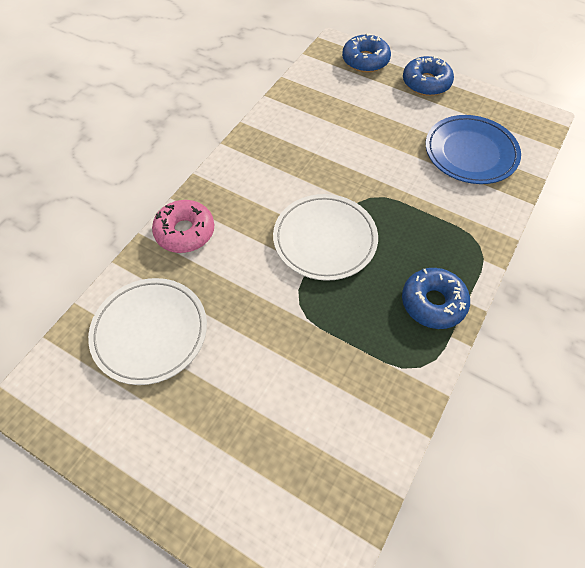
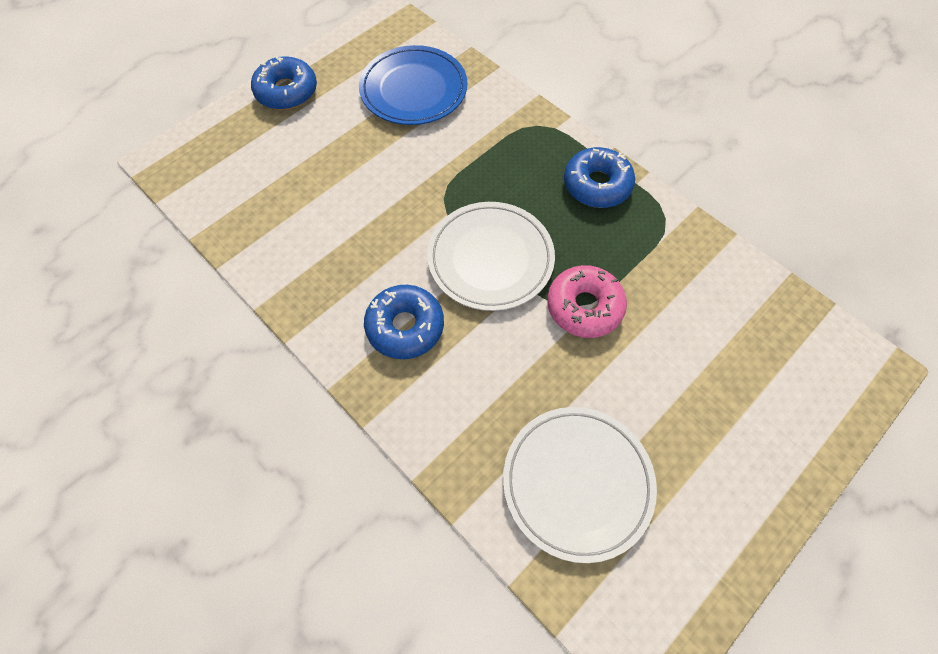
camera: 75 degrees left, 5 degrees up
pink donut [152,200,214,253] -> pink donut moved to [547,265,627,338]
blue donut [342,33,391,72] -> blue donut moved to [364,285,444,359]

